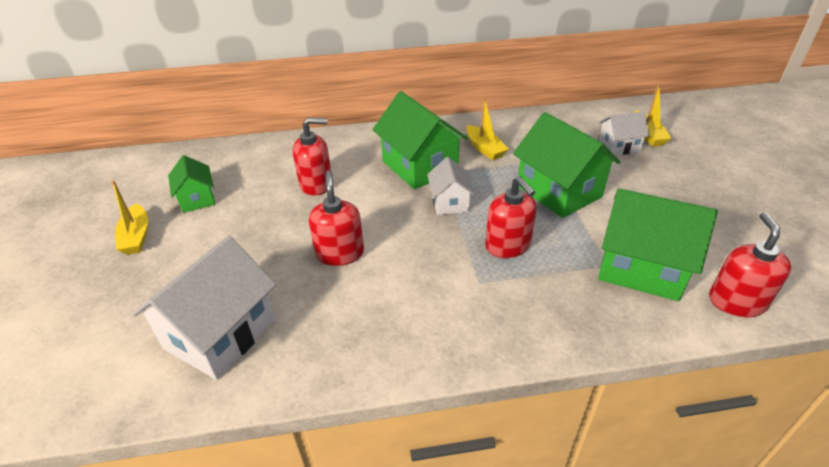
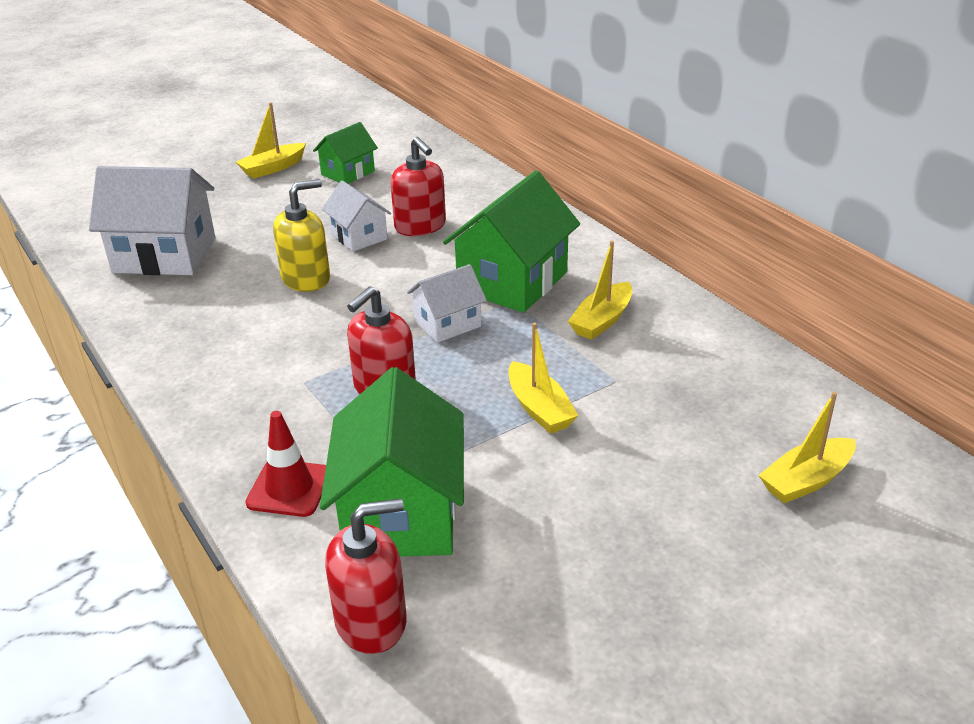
camera: 65 degrees right, 5 degrees down
red soap dispenser [309,171,364,266] -> yellow soap dispenser [273,179,330,292]
green house [513,112,620,218] -> yellow boat [508,322,579,434]
white house [598,111,650,155] -> white house moved to [322,181,391,252]
none -> red traffic cone [245,411,326,517]

